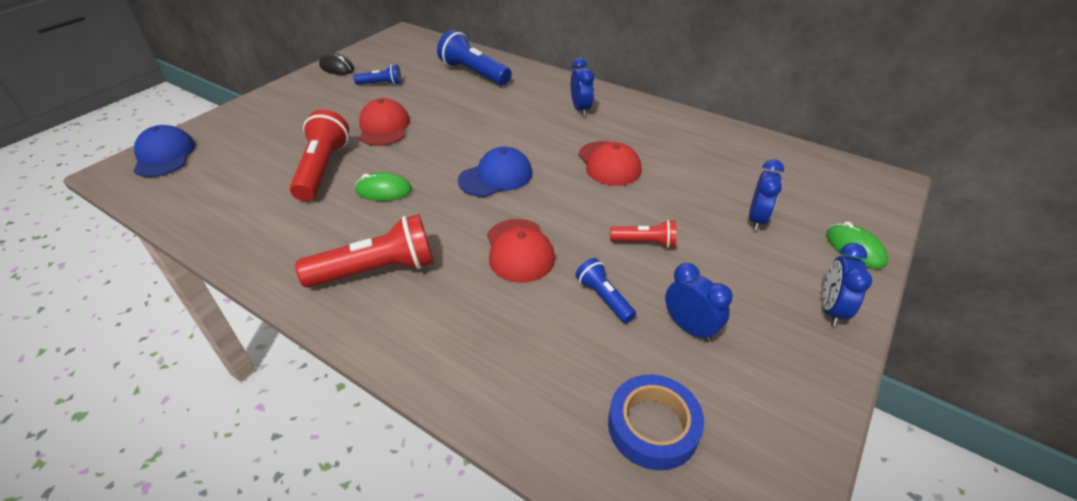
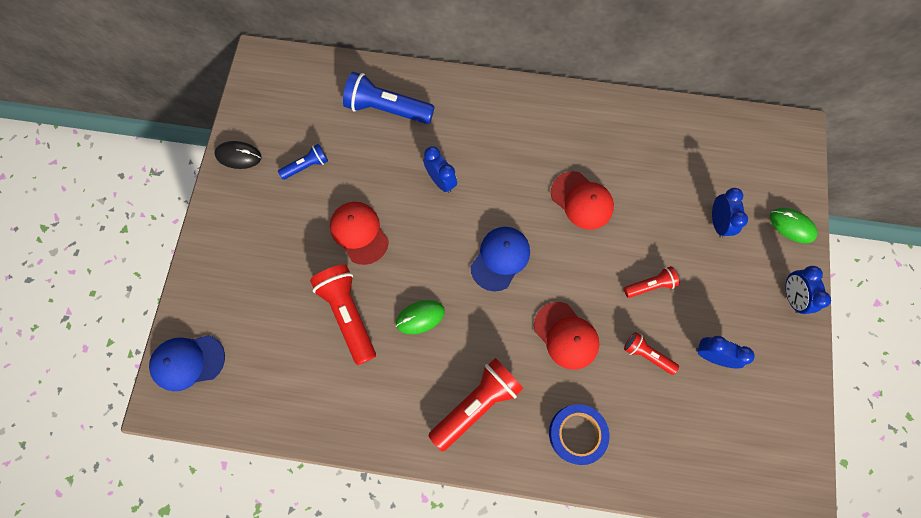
camera: 25 degrees left, 30 degrees up
blue cap [133,125,195,177] -> blue cap turned 60 degrees counterclockwise [149,335,225,391]
blue clock [571,58,594,116] -> blue clock moved to [423,146,457,193]
blue flashlight [576,258,636,323] -> red flashlight [624,332,679,375]
blue tape [608,374,704,470] -> blue tape moved to [549,404,609,465]

